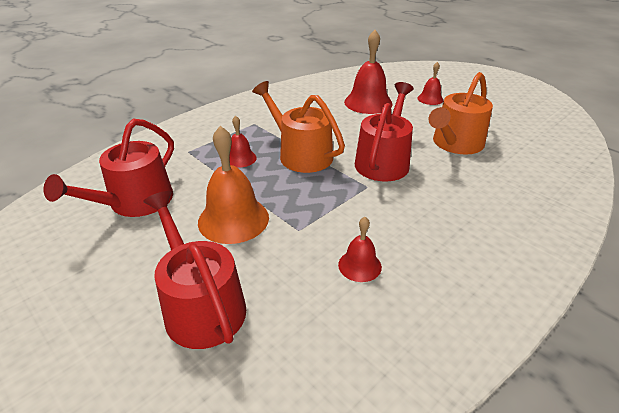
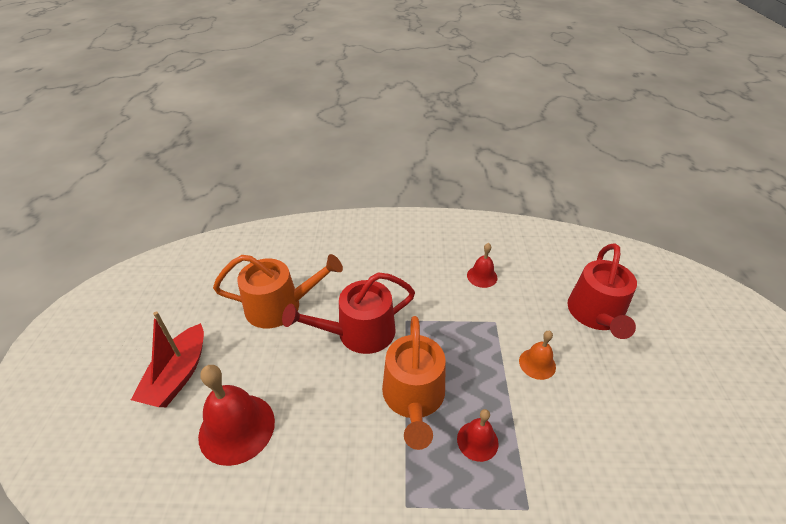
camera: 135 degrees left, 5 degrees up
red watering can [43,119,174,217] -> none
orange bell [198,126,269,244] -> orange bell [519,331,556,380], size x0.54
red bell [417,62,444,105] -> red boat [131,311,204,407]

